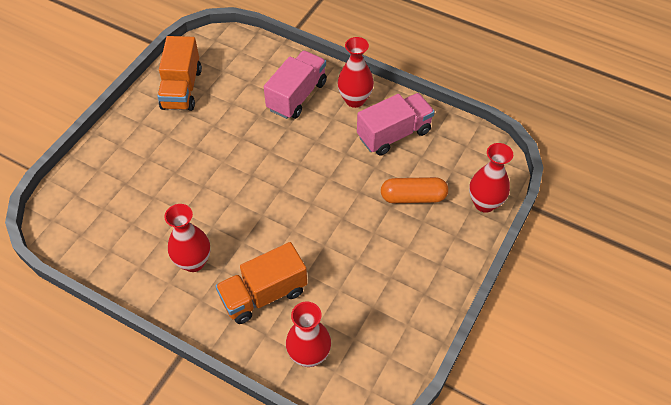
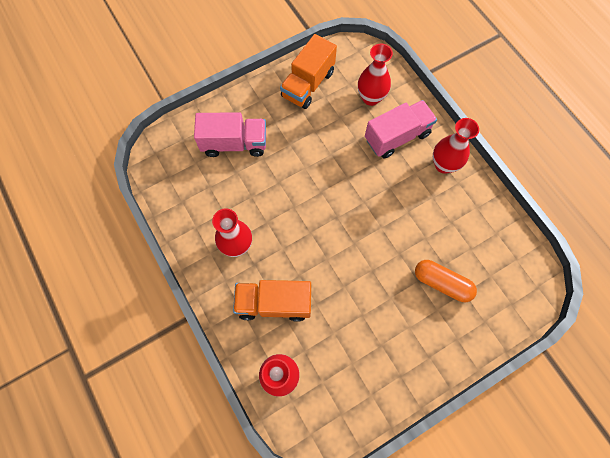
camera: 30 degrees right, 15 degrees up
pink truck [357,93,435,156] -> pink truck moved to [194,112,266,157]
red vase [469,143,513,213] -> red vase moved to [358,44,393,106]

